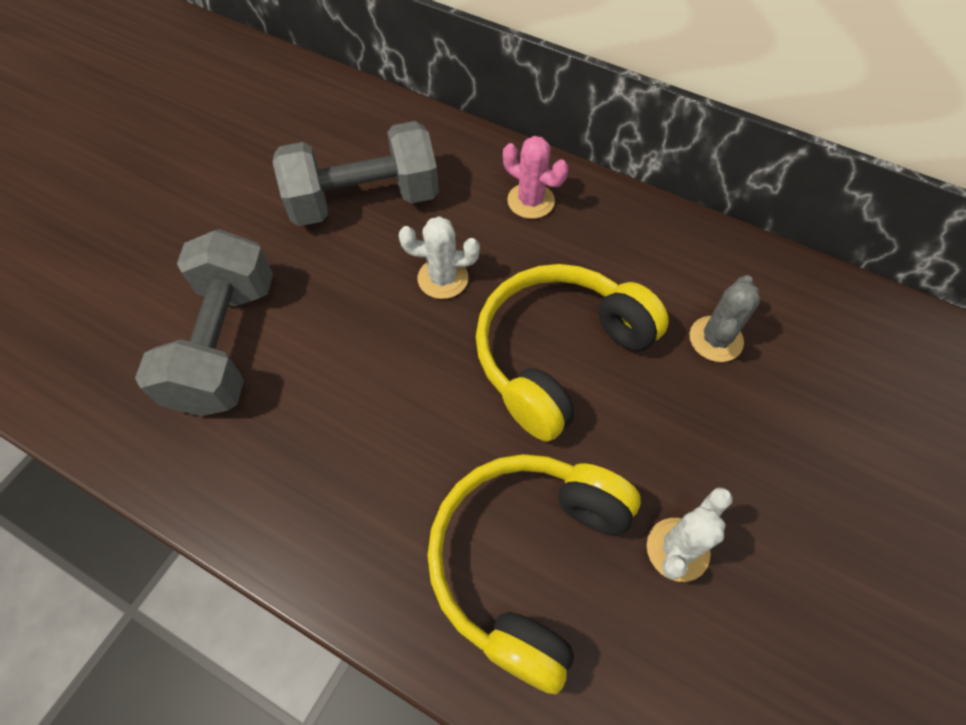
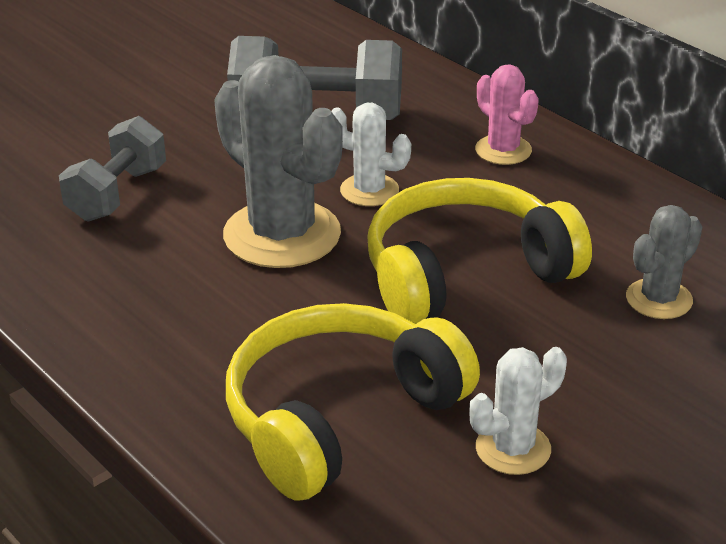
camera: 20 degrees right, 25 degrees down
grey dumbbell [135,229,273,416] -> grey dumbbell [59,116,166,222], size x0.65
none -> grey cactus [214,55,343,268]

